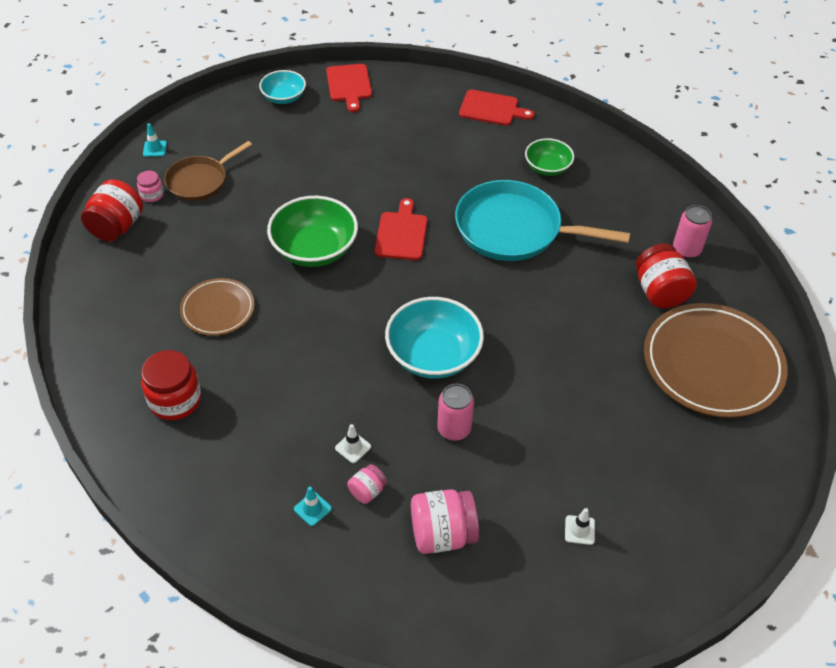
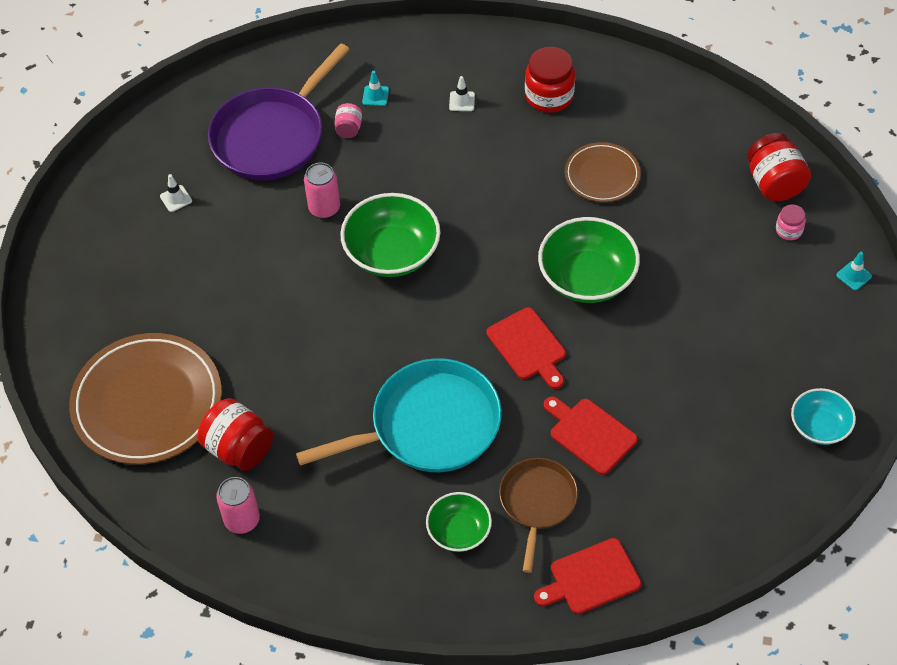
camera: 145 degrees right, 5 degrees up
brown pan [164,141,252,201] -> brown pan moved to [499,458,578,573]
red cutting board [326,64,372,112] -> red cutting board moved to [544,396,638,475]
white traffic cone [335,424,371,463] -> white traffic cone moved to [449,76,475,111]
turquoise bowl [385,297,484,378] -> green bowl [340,193,440,277]
pink jar [411,489,479,554] -> purple pan [208,43,350,180]

